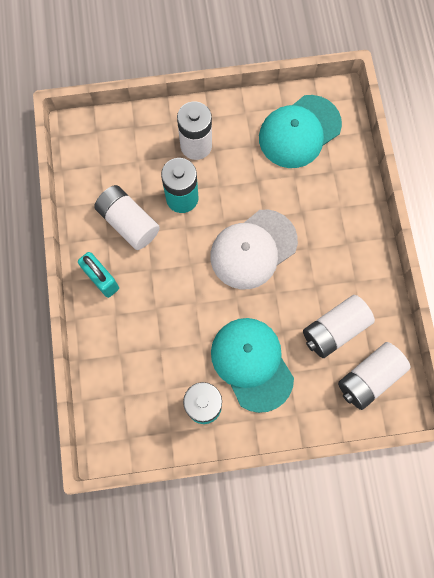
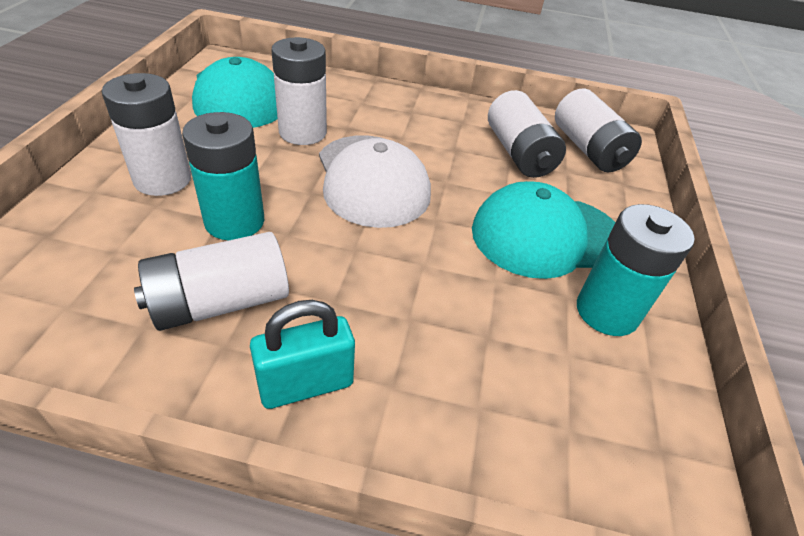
camera: 75 degrees left, 30 degrees down
none -> white battery [272,37,327,145]

